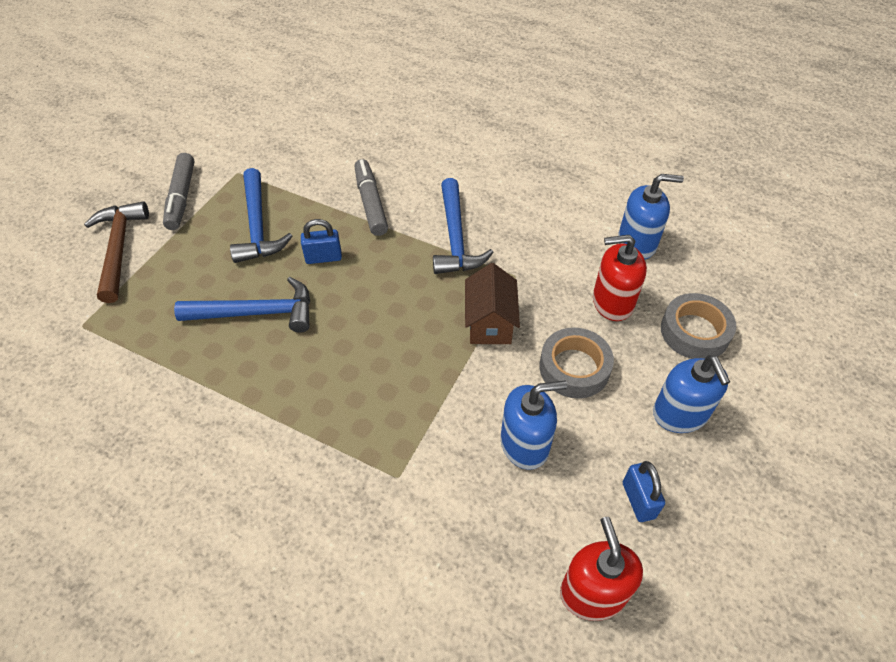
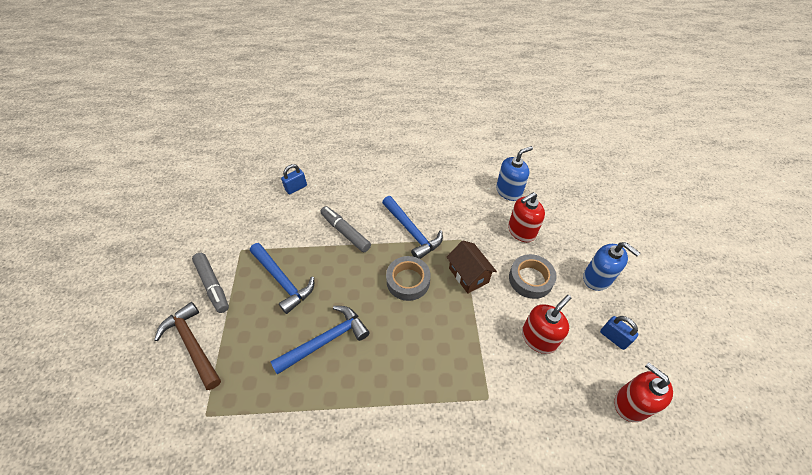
camera: 30 degrees left, 0 degrees up
blue padlock [301,219,342,264] -> blue padlock moved to [281,164,307,195]
blue soap dispenser [501,381,567,470] -> red soap dispenser [522,295,571,354]
grey tape [661,293,736,359] -> grey tape moved to [386,256,431,301]

